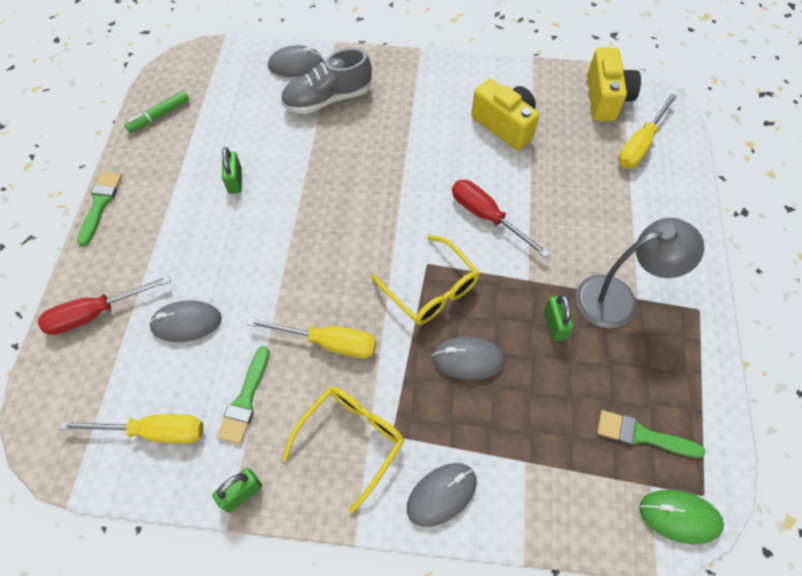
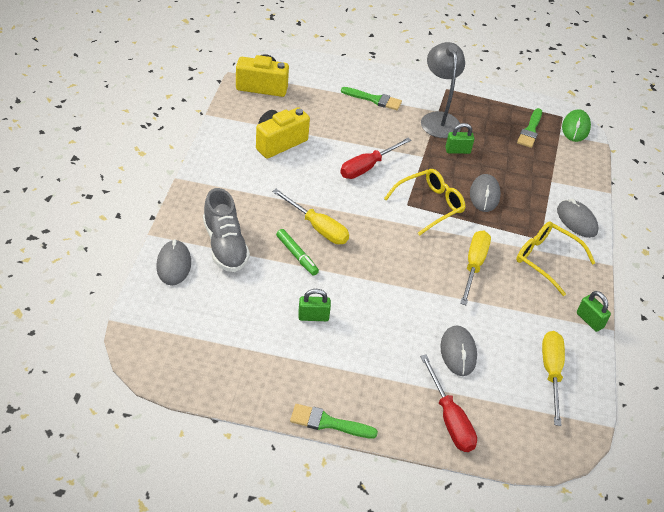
camera: 90 degrees left, 15 degrees down
green marker [124,91,189,133] -> green marker moved to [276,229,319,276]
green brush [217,346,270,444] -> green brush moved to [341,87,402,110]
yellow screwdriver [618,94,677,169] -> yellow screwdriver moved to [272,189,349,244]

